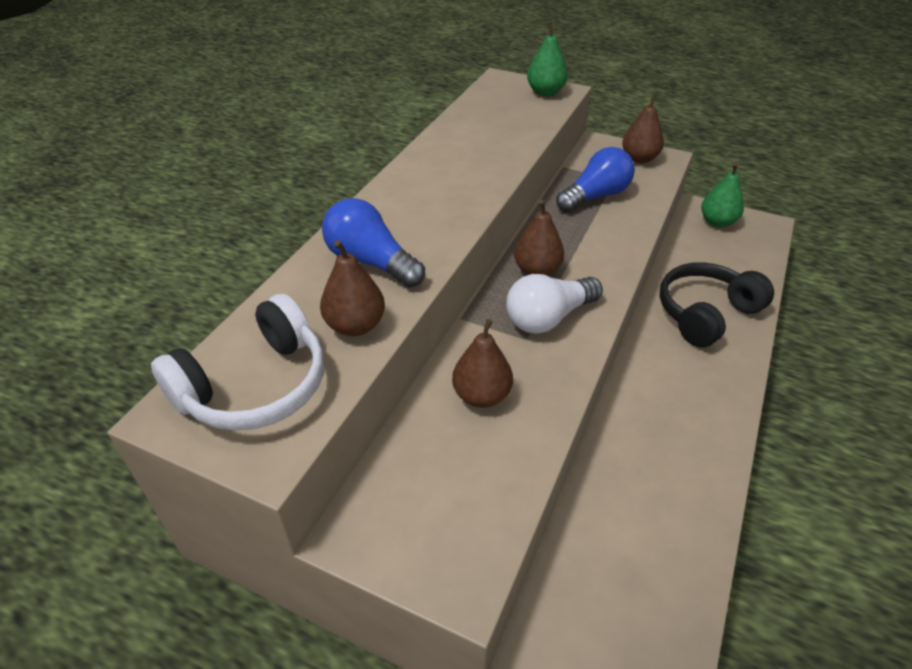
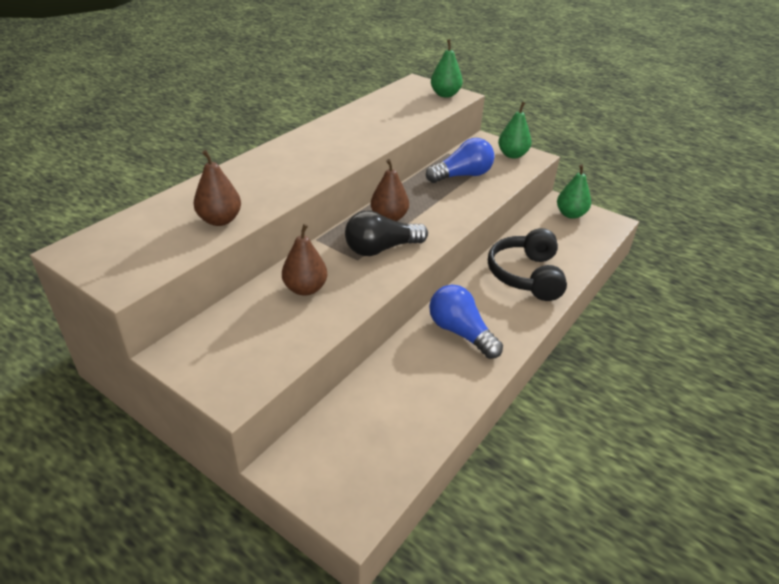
camera: 10 degrees right, 5 degrees down
white headphones [151,294,324,431] -> none
blue light bulb [322,198,425,288] -> blue light bulb moved to [429,285,503,359]
white light bulb [506,274,603,334] -> black light bulb [345,211,428,256]
brown pear [622,93,664,163] -> green pear [498,102,532,159]
black headphones [659,262,774,347] -> black headphones turned 60 degrees counterclockwise [488,228,567,301]

